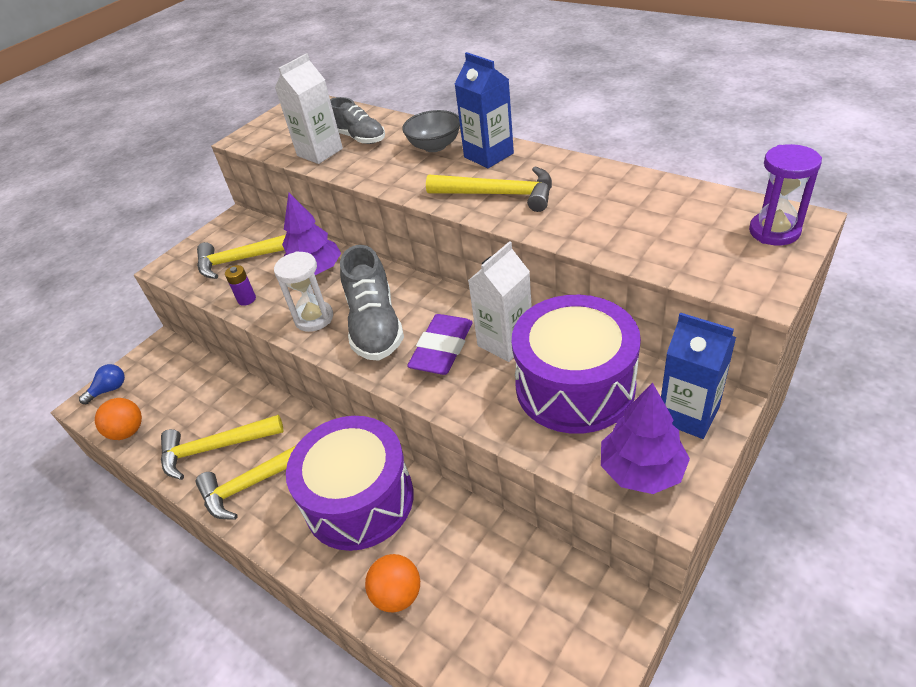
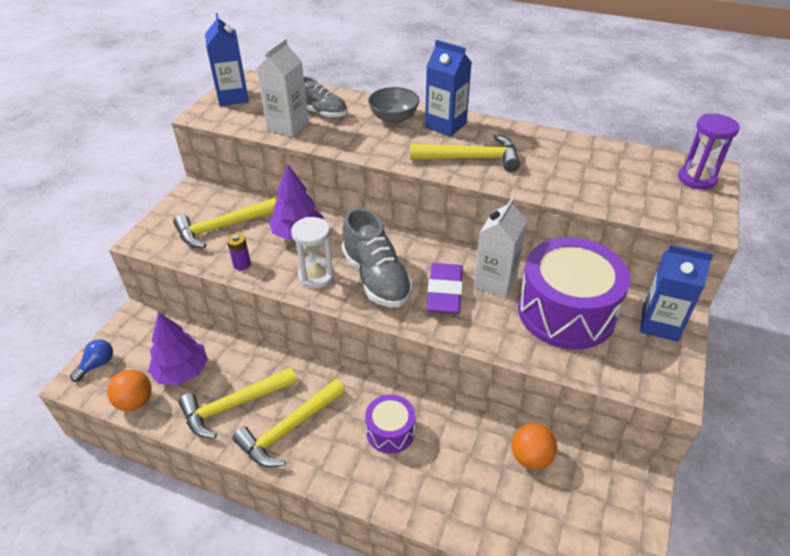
camera: 20 degrees left, 0 degrees up
purple drum [286,416,414,551] -> purple drum [365,394,415,454], size x0.50
orange ball [365,554,420,613] -> orange ball moved to [512,423,557,469]
purple tree [601,383,690,494] -> purple tree moved to [148,312,208,385]
none -> blue carton [205,13,249,106]

